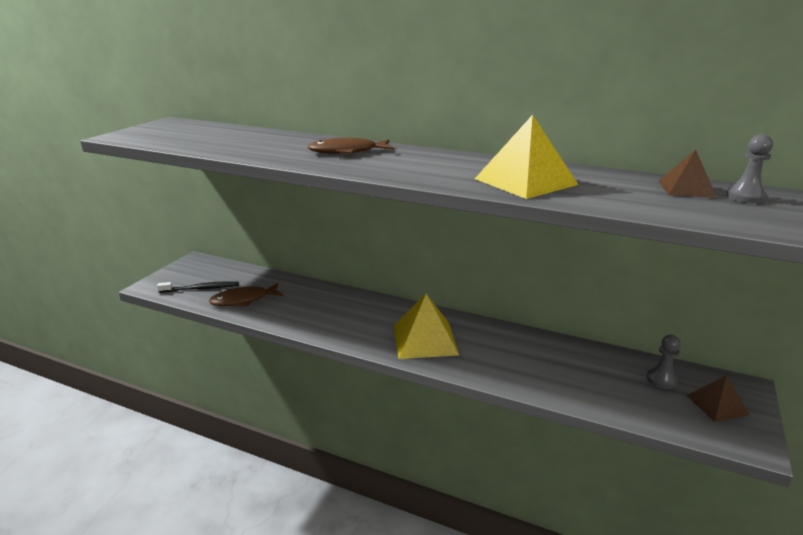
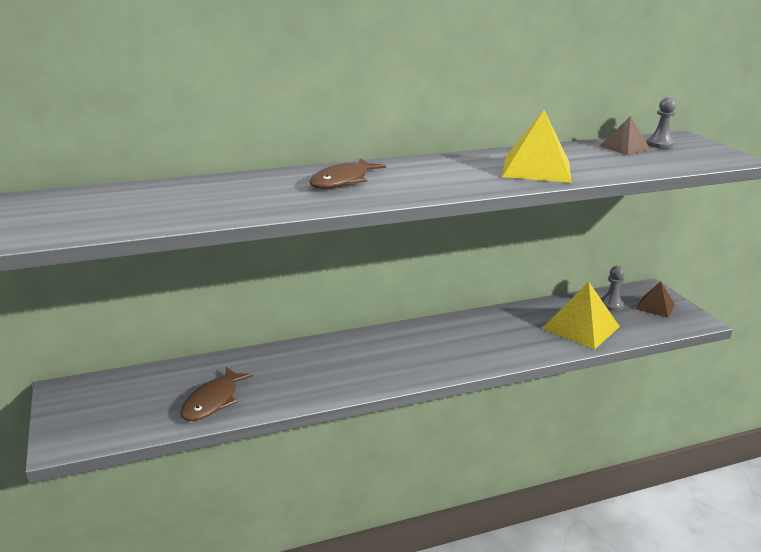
camera: 45 degrees left, 0 degrees up
black toothbrush [157,281,239,293] -> none
yellow pyramid [394,294,459,359] -> yellow pyramid moved to [542,282,620,349]

